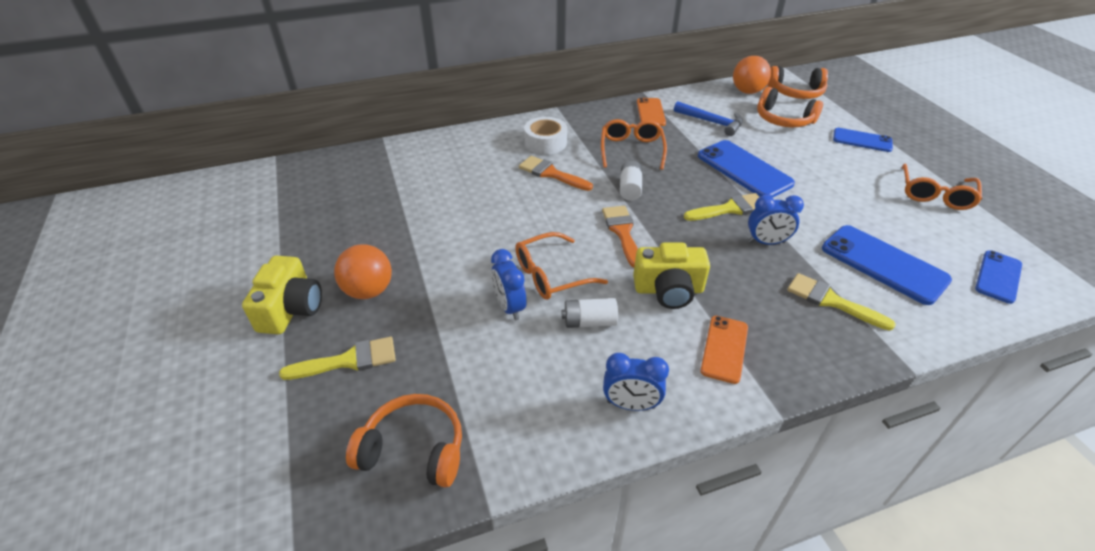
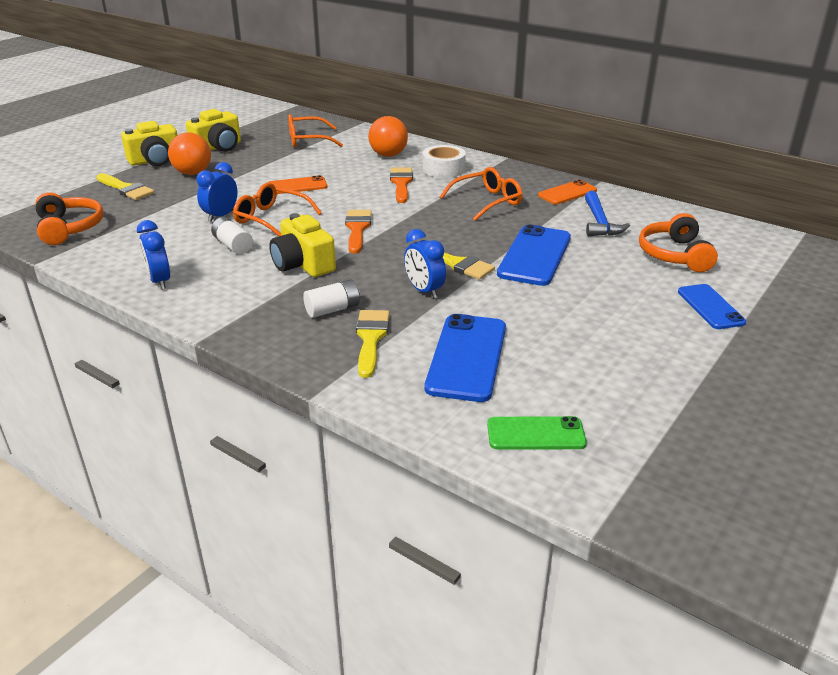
camera: 55 degrees right, 10 degrees down
orange brush [602,206,638,267] -> orange brush turned 45 degrees counterclockwise [345,210,372,254]
white battery [620,161,642,201] -> white battery moved to [303,280,360,318]
orange phone [700,316,748,384] -> orange phone moved to [268,175,327,194]
orange ball [733,56,771,94] -> orange ball moved to [368,116,408,157]
orange headphones [767,66,828,99] -> none
orange glasses [902,163,982,210] -> orange glasses moved to [288,114,343,148]
blue phone [975,250,1022,304] -> green phone [487,416,587,450]
none -> yellow camera [186,109,241,152]

